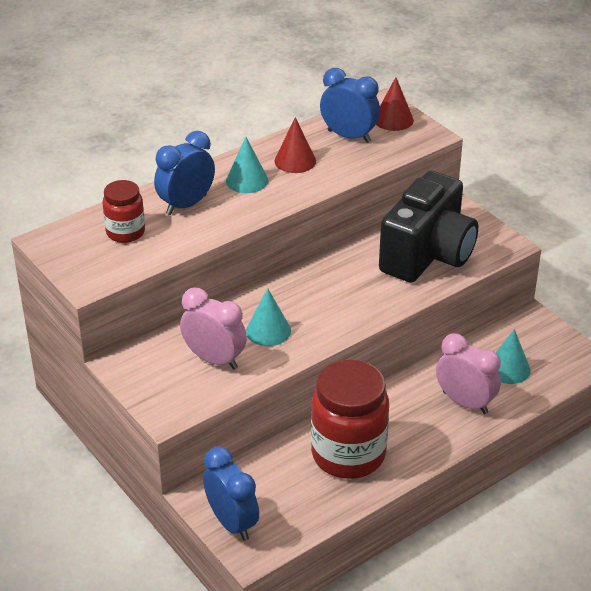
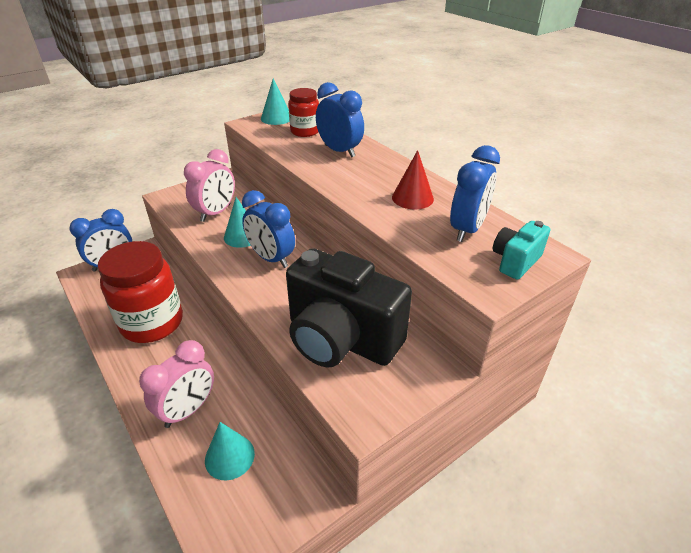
camera: 90 degrees right, 0 degrees up
turquoise cone [226,137,269,193] -> turquoise cone moved to [261,79,289,125]
red cone [376,77,414,131] -> turquoise camera [493,221,550,280]
none -> blue clock [242,190,295,268]

